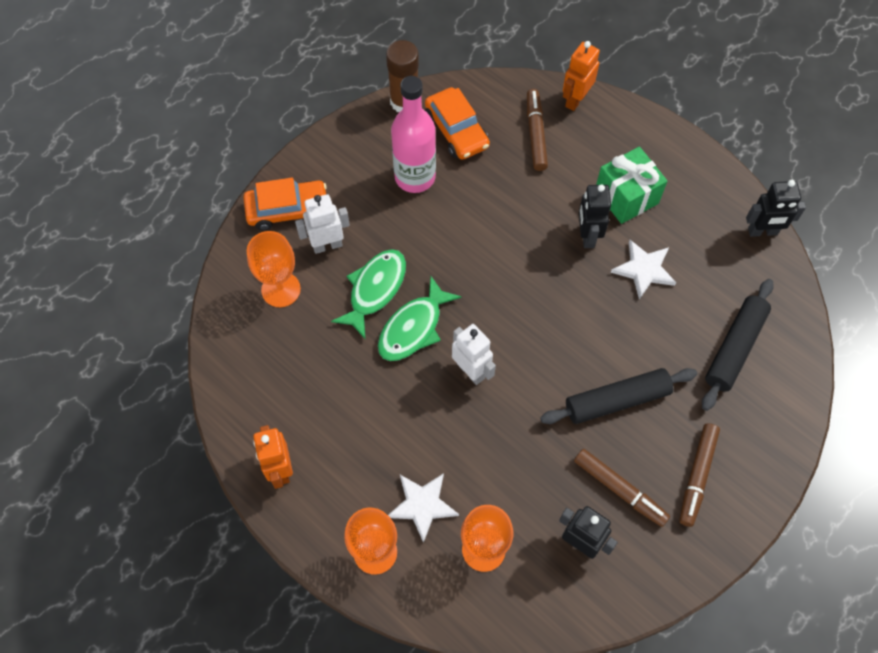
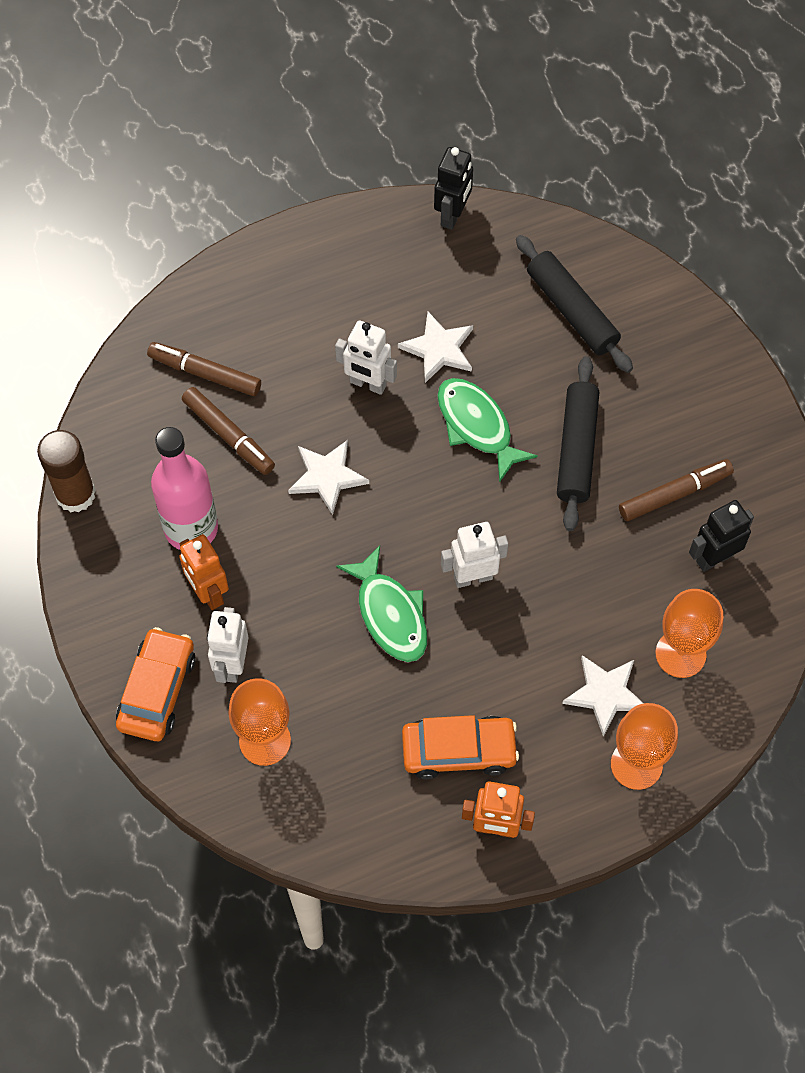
camera: 65 degrees left, 0 degrees up
green fish [331,249,406,338] -> green fish moved to [437,378,538,483]
orange car [425,87,490,160] -> orange car moved to [402,715,519,779]
orange robot [563,41,600,111] -> orange robot moved to [179,534,229,610]
black robot [579,184,611,248] -> white robot [335,320,397,395]
green gift [596,147,667,224] -> none
brown marker [679,423,720,527] -> brown marker moved to [182,387,275,475]
none -> white star [288,440,369,515]

